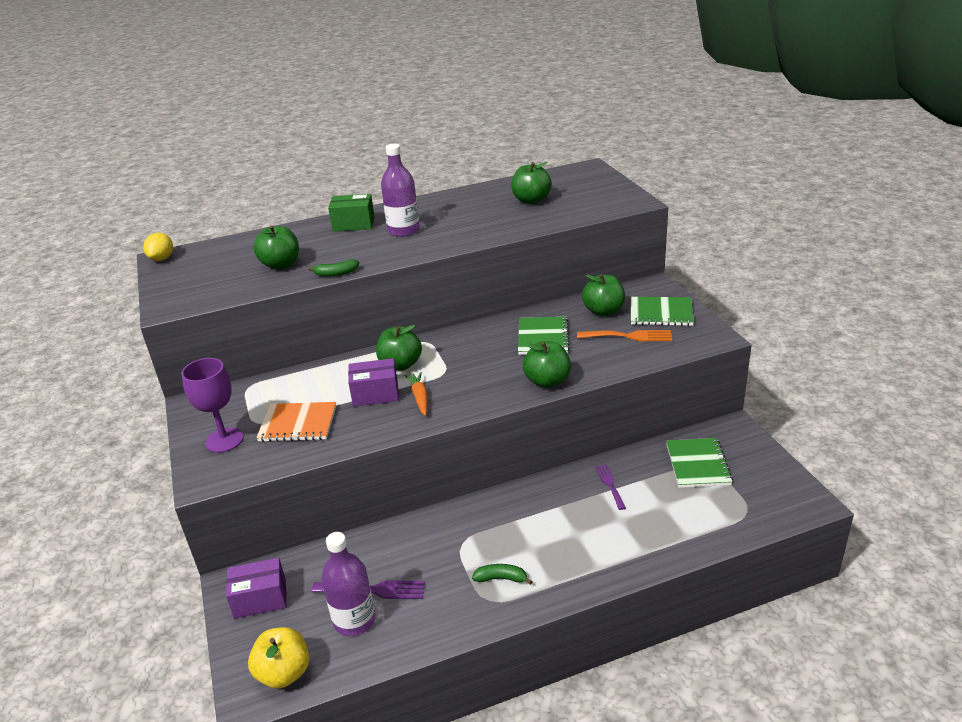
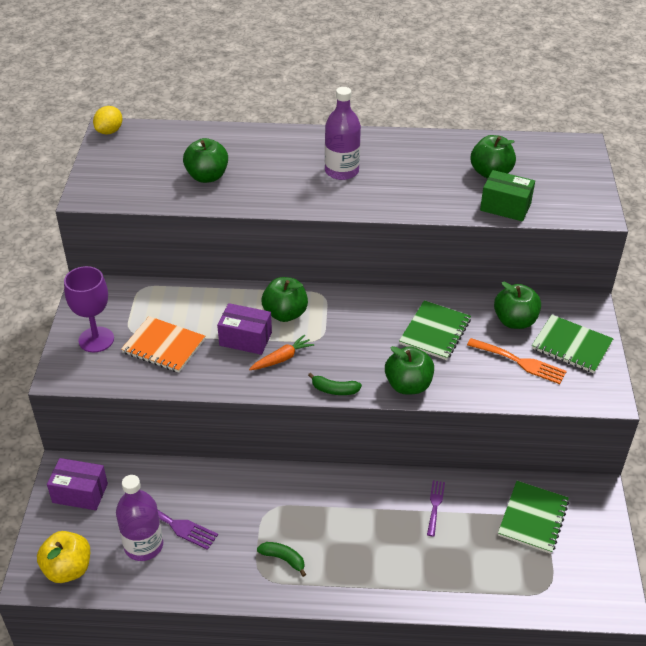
camera: 20 degrees right, 10 degrees up
green banana [308,259,359,277] -> green banana moved to [308,373,362,395]
green box [328,194,375,232] -> green box moved to [480,170,535,221]
orange carrot [405,372,428,416] -> orange carrot turned 45 degrees clockwise [249,335,314,370]

